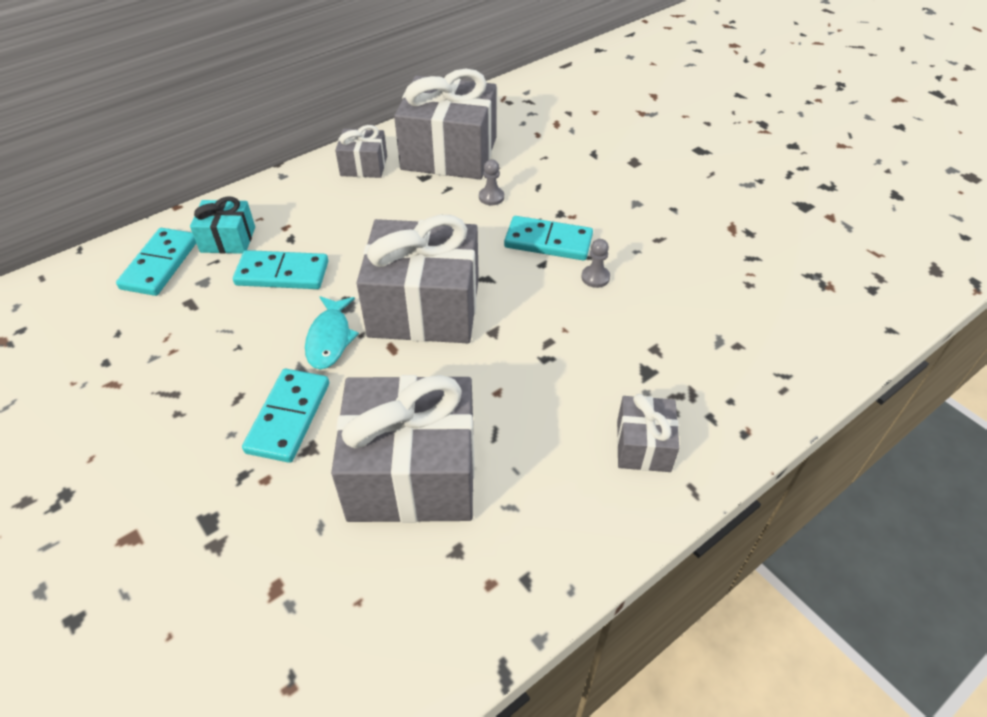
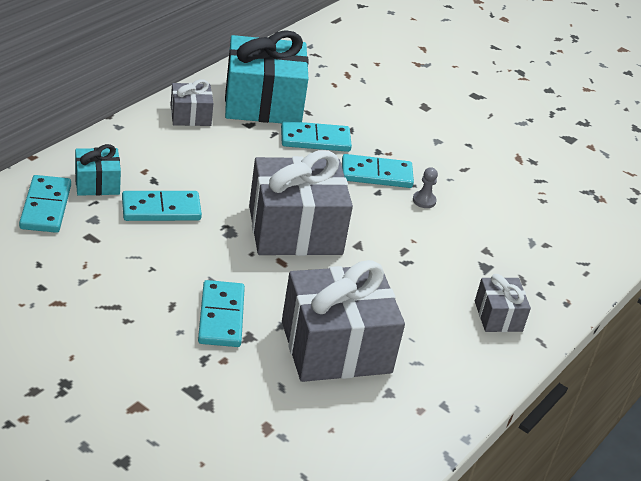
camera: 20 degrees left, 10 degrees down
turquoise fish [305,296,359,369] -> none
grey gift [394,69,497,179] -> turquoise gift [225,30,309,123]
grey pawn [479,159,504,205] -> turquoise domino [281,121,352,152]

